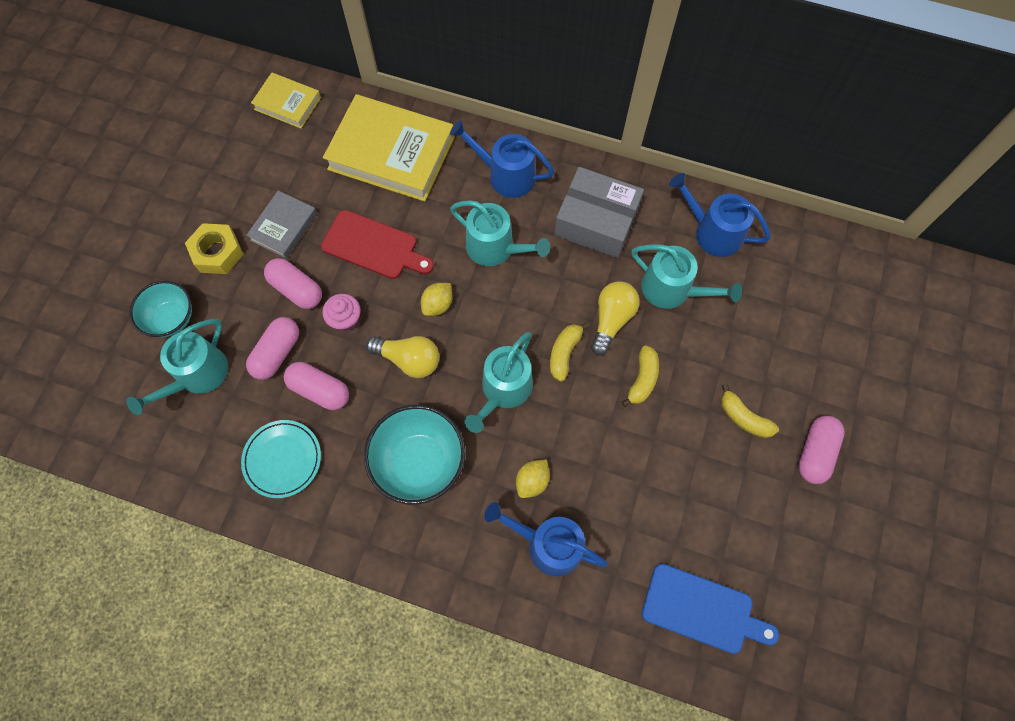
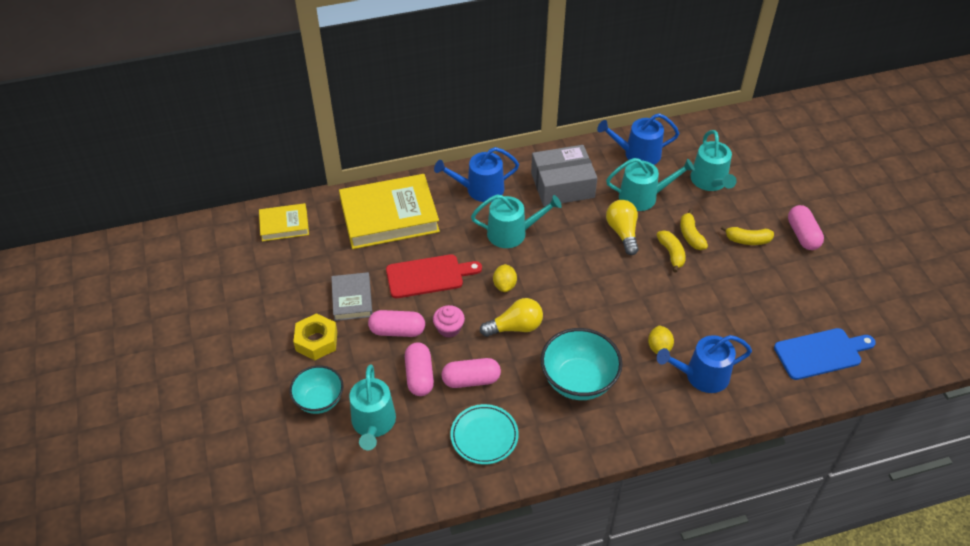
camera: 35 degrees left, 20 degrees down
turquoise watering can [464,332,533,433] -> turquoise watering can moved to [690,130,737,191]
yellow banana [550,322,589,381] -> yellow banana moved to [680,209,708,250]

